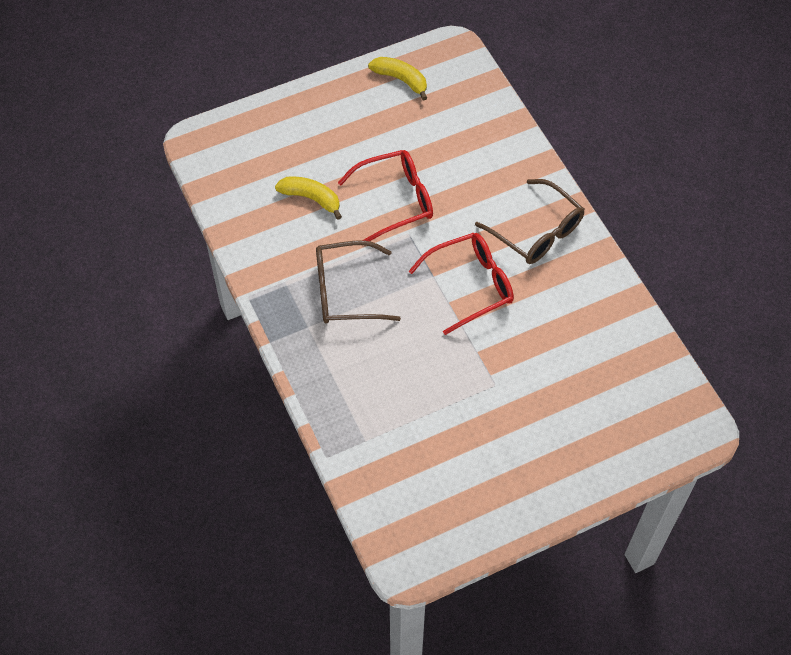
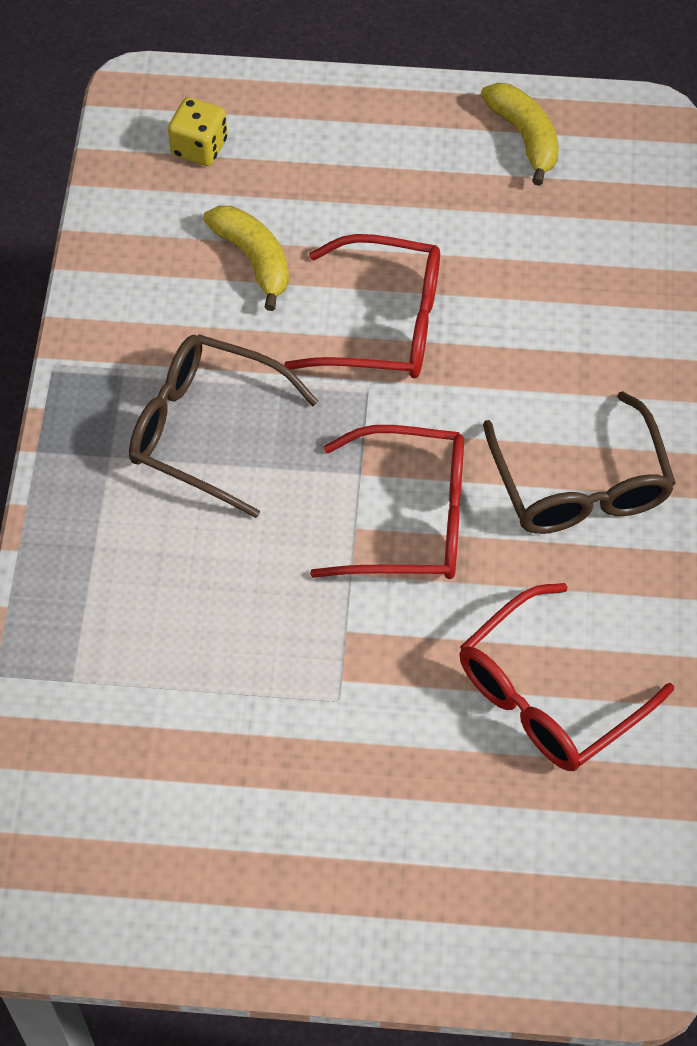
camera: 30 degrees right, 0 degrees up
none -> yellow dice [168,97,228,166]
none -> red glasses [460,583,674,771]

